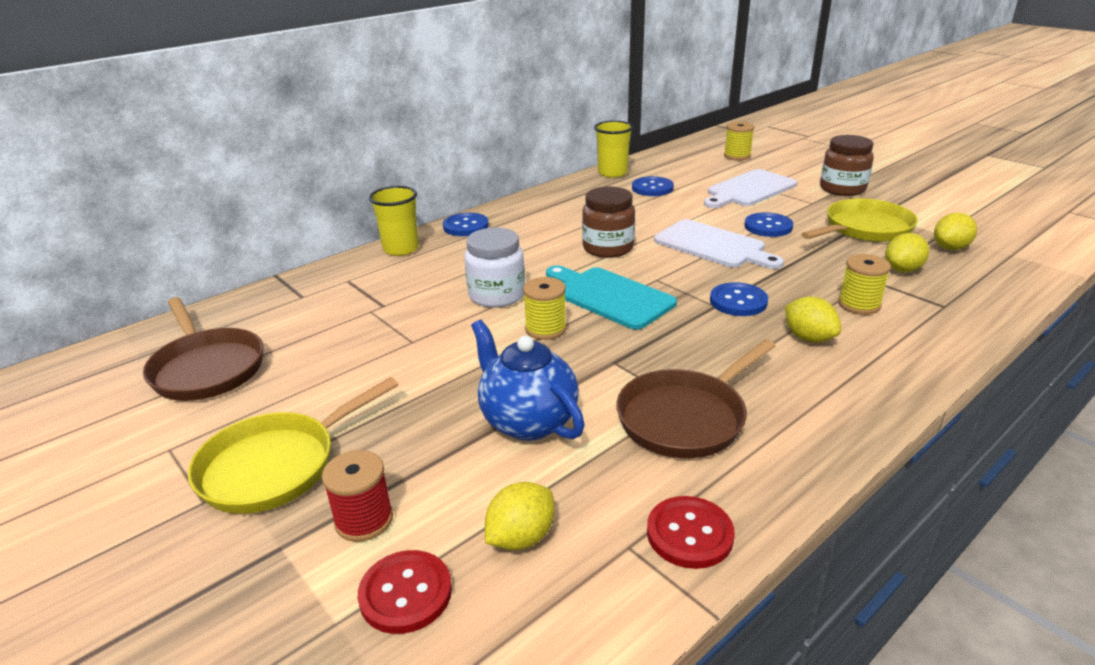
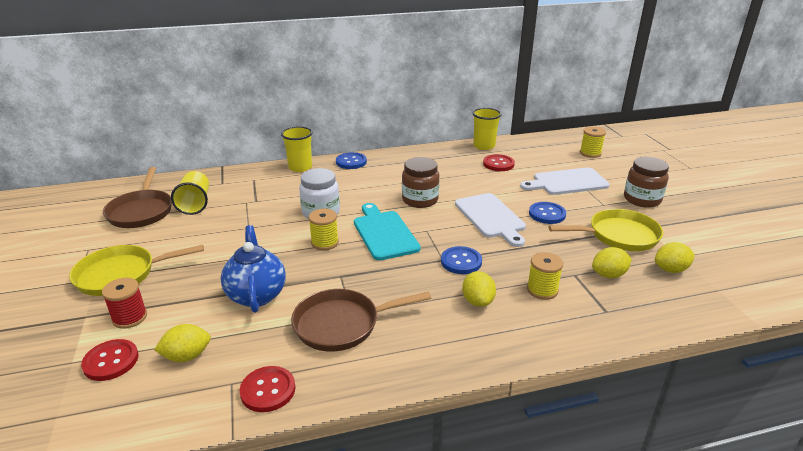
camera: 25 degrees right, 0 degrees up
blue button [632,176,674,196] -> red button [483,154,515,171]
none -> yellow cup [171,171,209,215]

